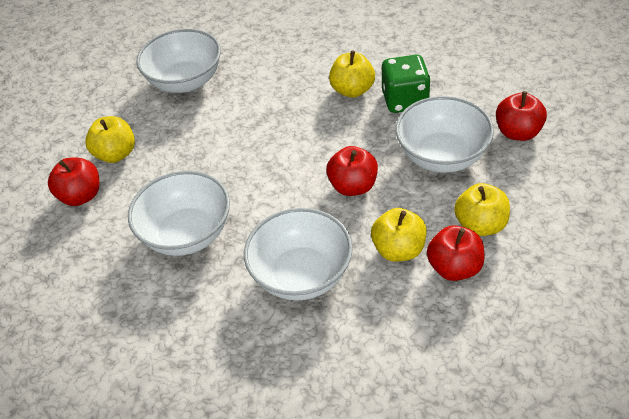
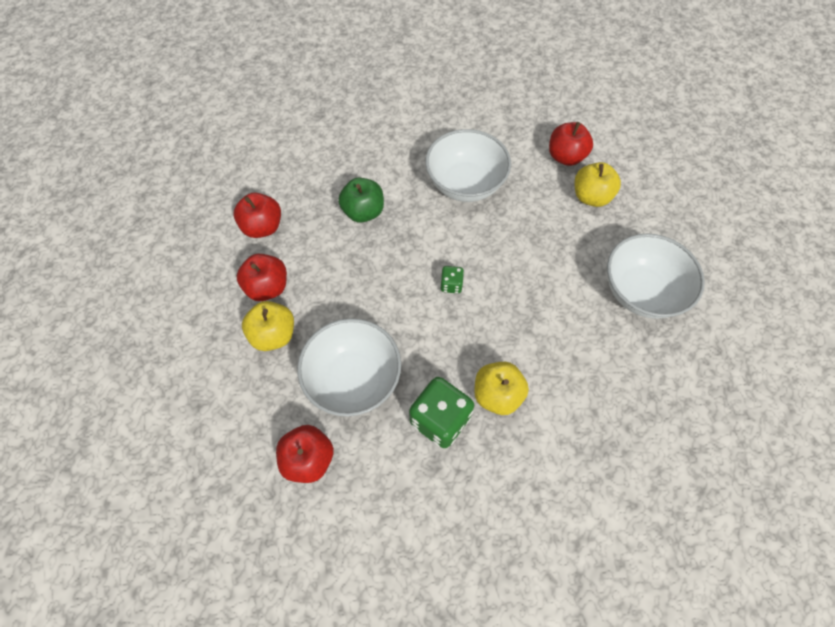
camera: 130 degrees right, 15 degrees up
white bowl [244,208,353,301] -> green apple [338,178,384,223]
red apple [326,146,378,196] -> red apple moved to [234,193,281,238]
yellow apple [371,208,427,262] -> none
none -> green dice [441,266,464,294]

